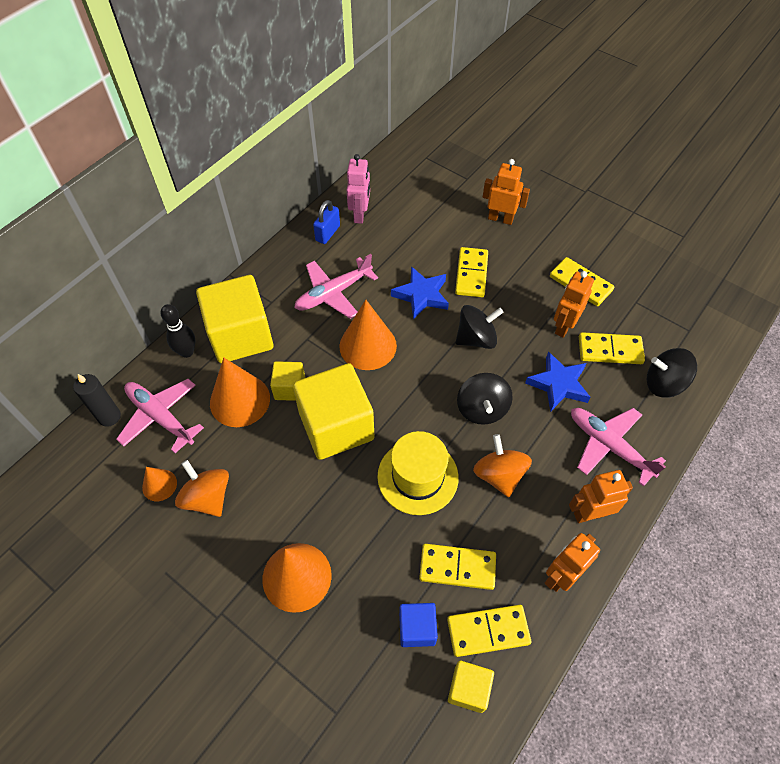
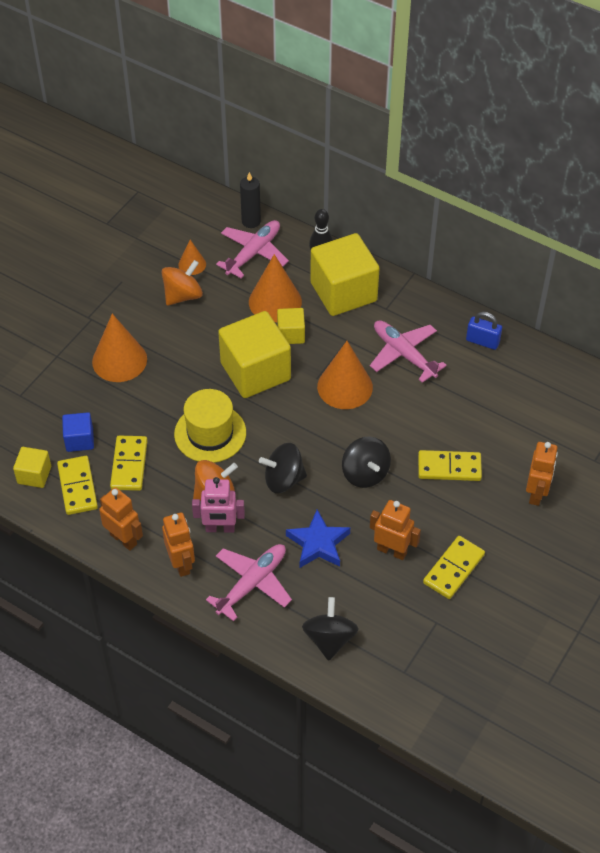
camera: 85 degrees right, 5 degrees down
pink robot [347,154,370,224] -> pink robot moved to [192,477,245,533]
blue star [391,266,449,320] -> none
yellow domino [579,332,645,364] -> none

